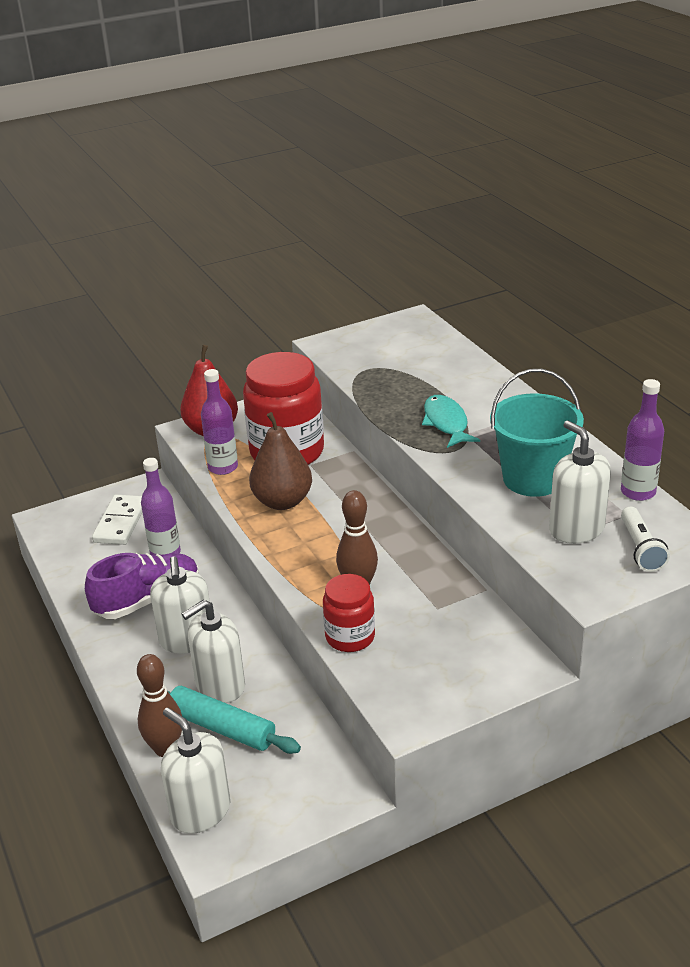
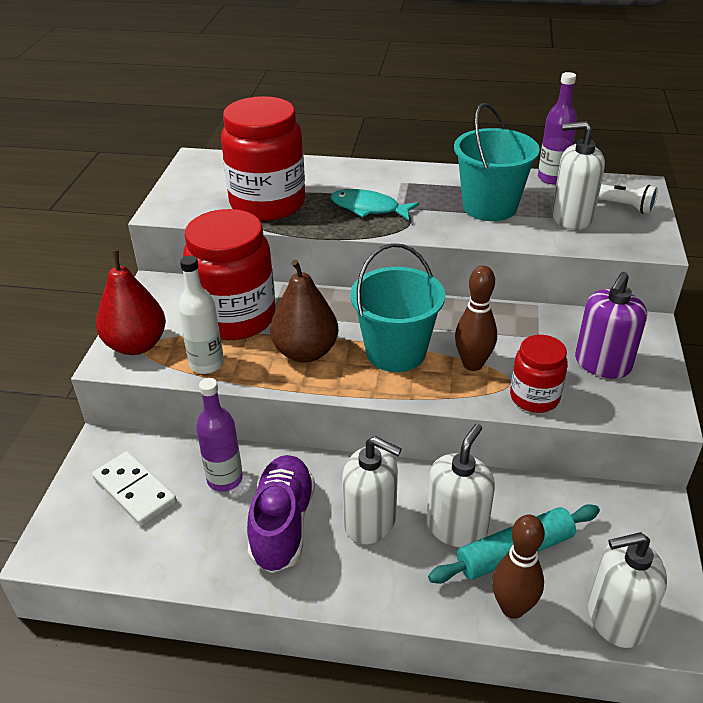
camera: 55 degrees left, 5 degrees up
white soap dispenser [182,600,245,703] -> white soap dispenser turned 150 degrees counterclockwise [426,424,495,548]
purple bottle [201,369,238,475] -> white bottle [178,255,224,374]
none -> red jar [221,96,305,221]
none -> turquoise bucket [350,243,445,372]
none -> purple soap dispenser [575,272,647,379]

